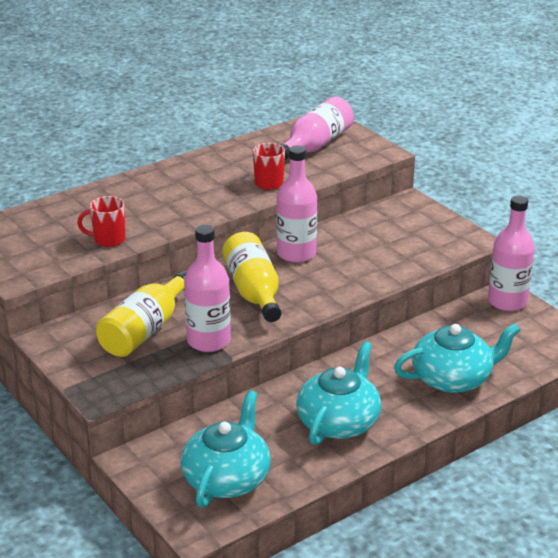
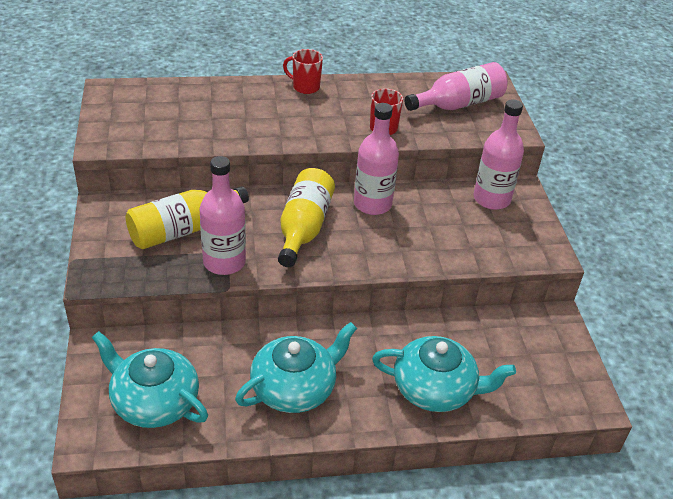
camera: 25 degrees right, 10 degrees up
red mug [77,196,126,247] -> red mug moved to [283,49,323,94]
turquoise teapot [180,390,271,507] -> turquoise teapot turned 105 degrees counterclockwise [92,331,208,428]
pink bottle [488,195,535,311] -> pink bottle moved to [474,99,524,210]

